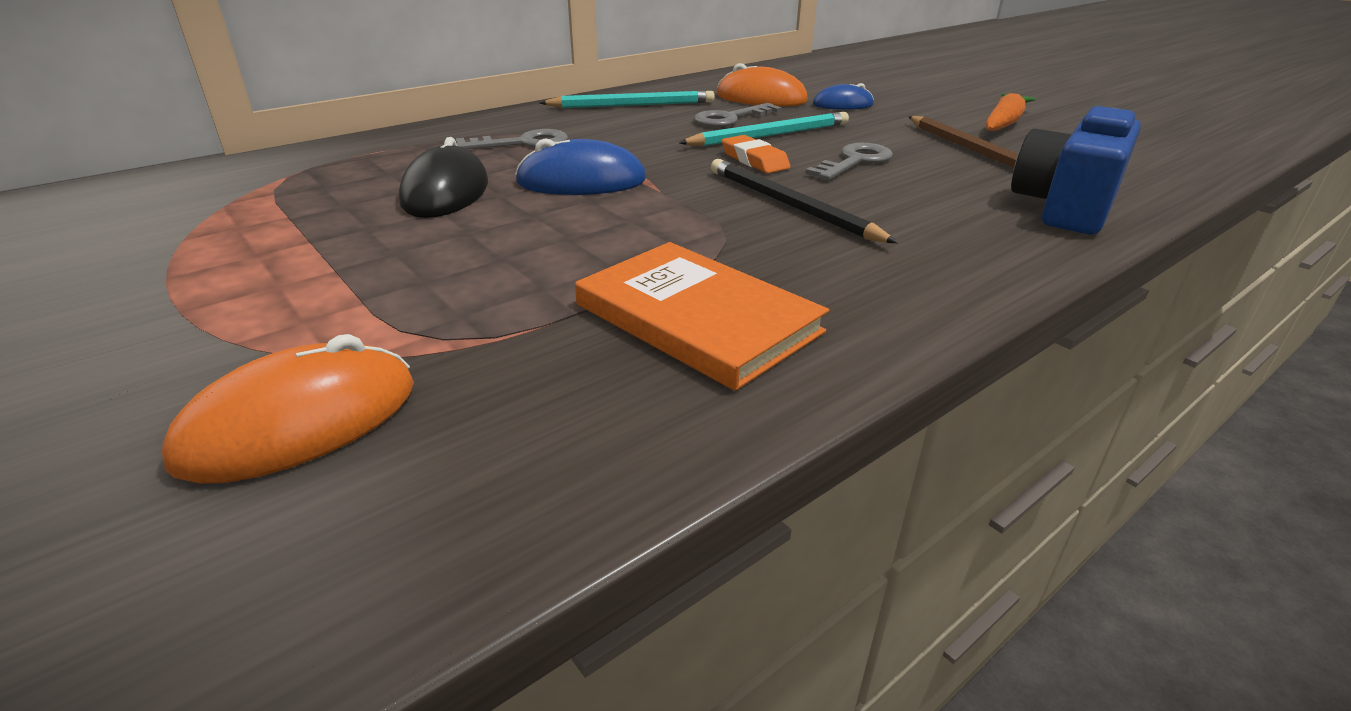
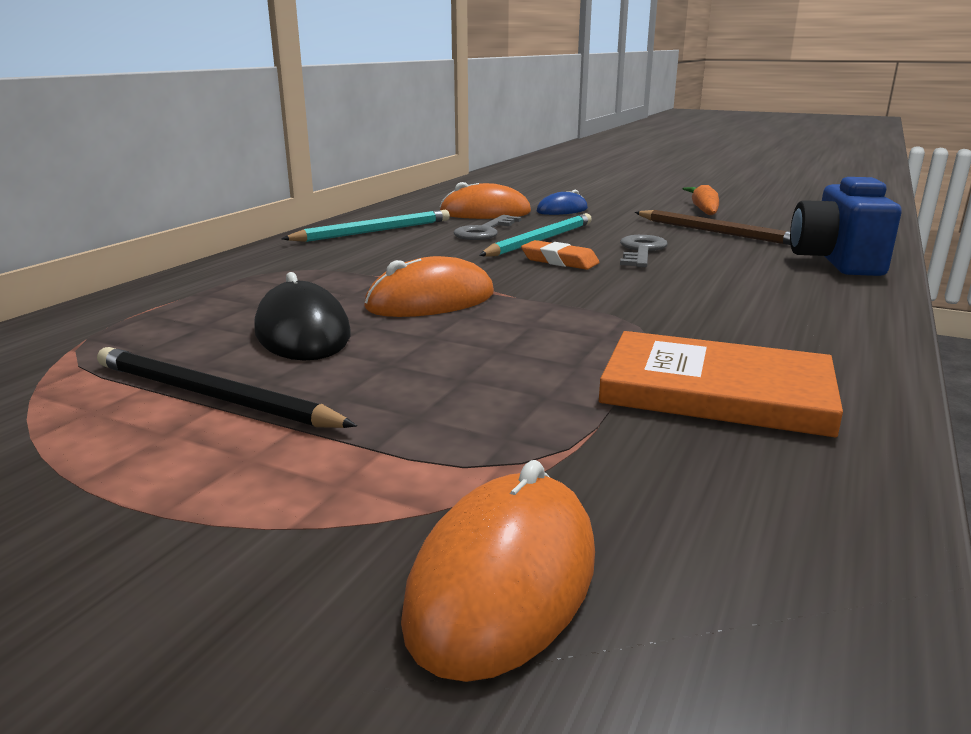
camera: 25 degrees left, 10 degrees down
grey key [456,129,568,149] -> none
blue mouse [515,138,646,195] -> orange mouse [364,256,494,317]
black pencil [711,159,898,243] -> black pencil moved to [97,347,357,428]

